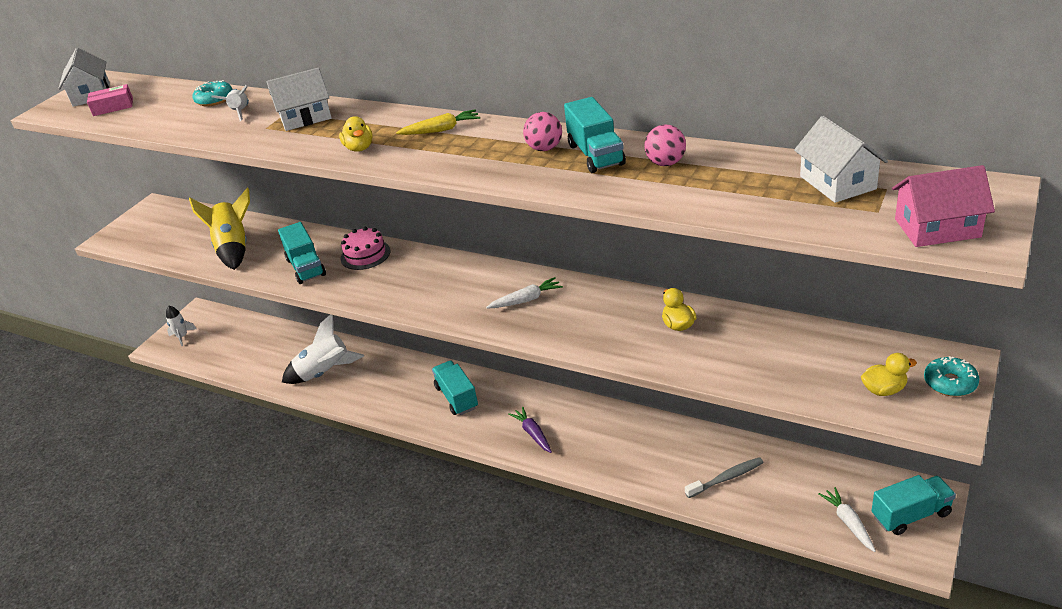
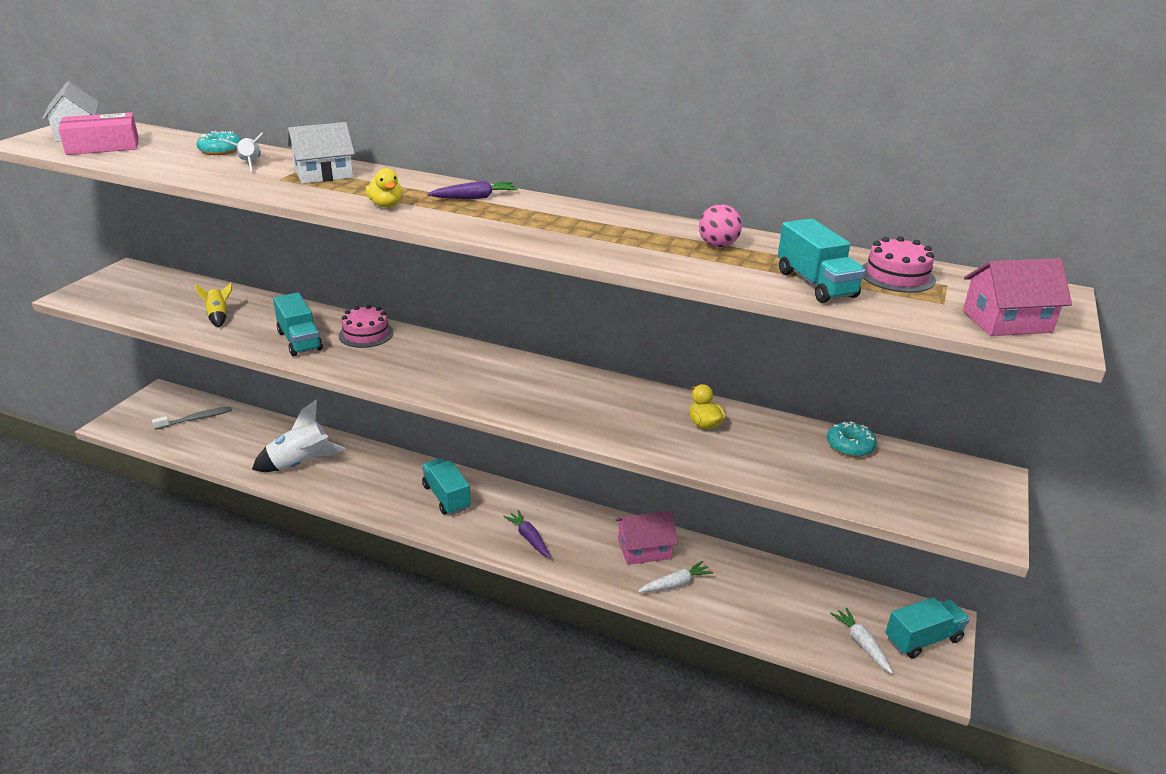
camera: 10 degrees left, 5 degrees down
pink box [87,84,133,116] -> pink box [58,112,139,155], size x1.54
white rocket [166,306,196,346] -> none
yellow rocket [189,188,250,270] -> yellow rocket [195,282,232,327], size x0.55
yellow carrot [396,109,480,135] -> purple carrot [427,180,518,199]
white carrot [486,277,563,308] -> white carrot moved to [638,561,713,592]
pink ball [523,112,562,151] -> none
turquoise truck [564,97,626,173] -> turquoise truck moved to [778,219,865,303]
grey toothbrush [685,457,764,498] -> grey toothbrush moved to [152,406,232,430]
white house [794,116,888,203] -> pink cake [862,236,936,293]
yellow duck [861,353,917,396] -> none
turquoise donut [924,356,979,397] -> turquoise donut moved to [827,421,877,457]
none -> pink house [615,511,678,565]

